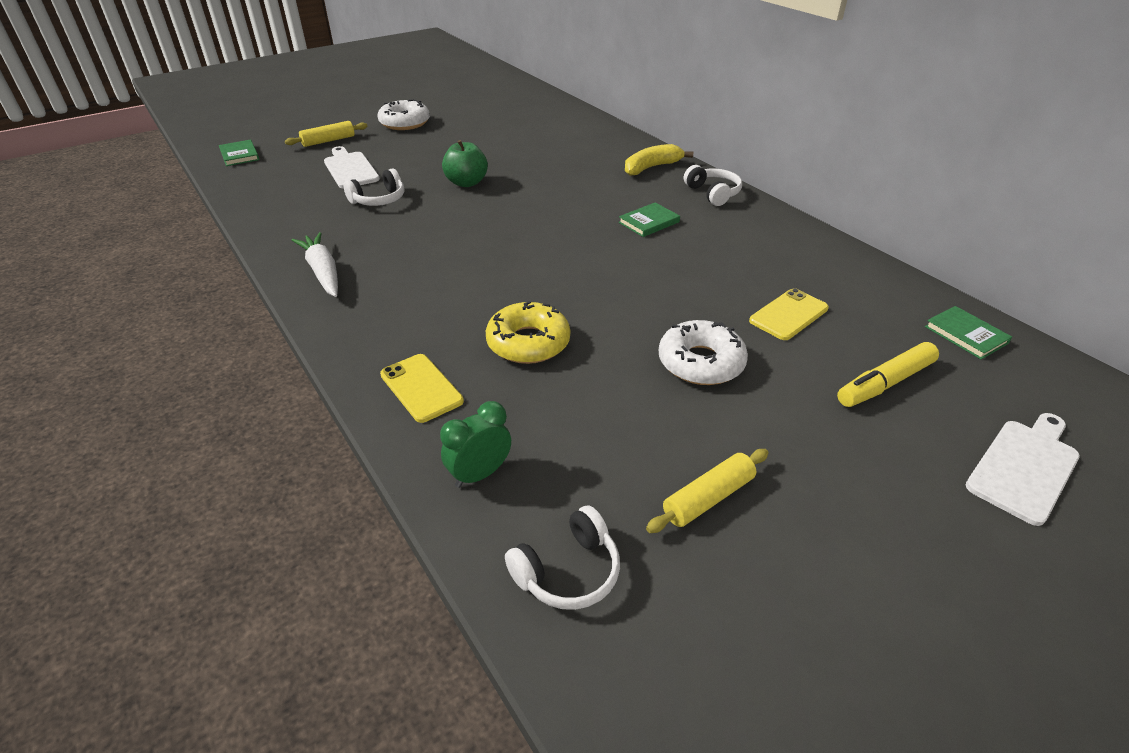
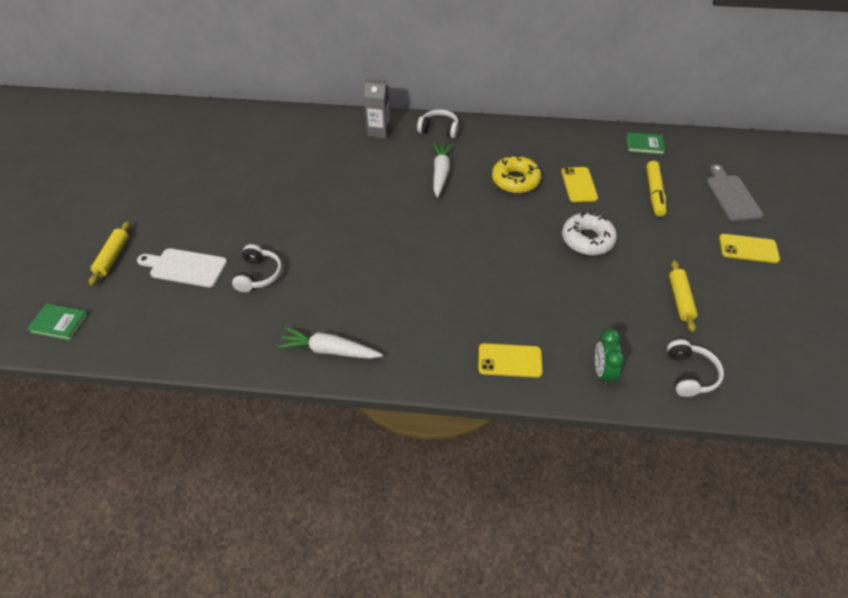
camera: 50 degrees left, 10 degrees up
white donut [378,99,430,130] -> none
green apple [442,140,488,187] -> none
yellow donut [486,301,570,364] -> yellow donut moved to [492,155,541,193]
green book [619,202,680,237] -> white carrot [433,143,453,197]
yellow banana [625,144,693,176] -> grey carton [364,78,391,138]
white cutting board [966,413,1080,526] -> grey cutting board [707,164,763,221]
none -> yellow phone [719,234,780,263]

